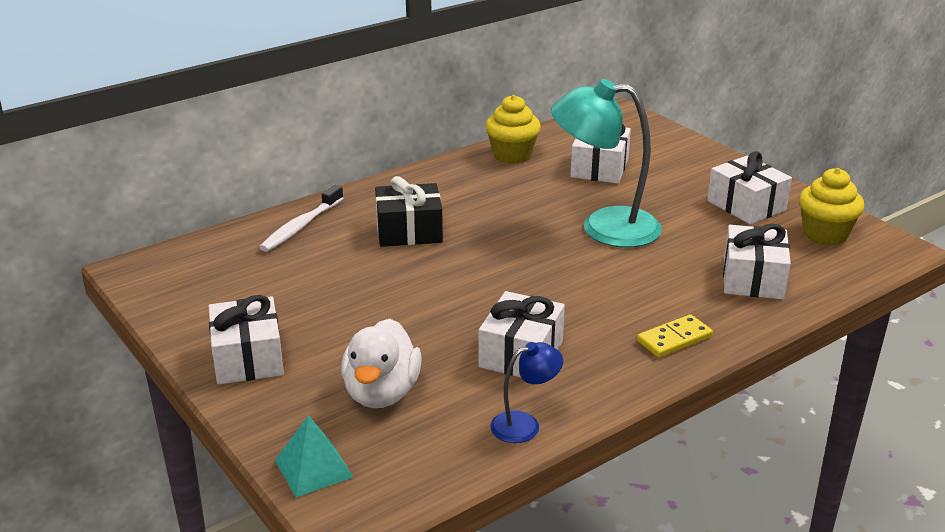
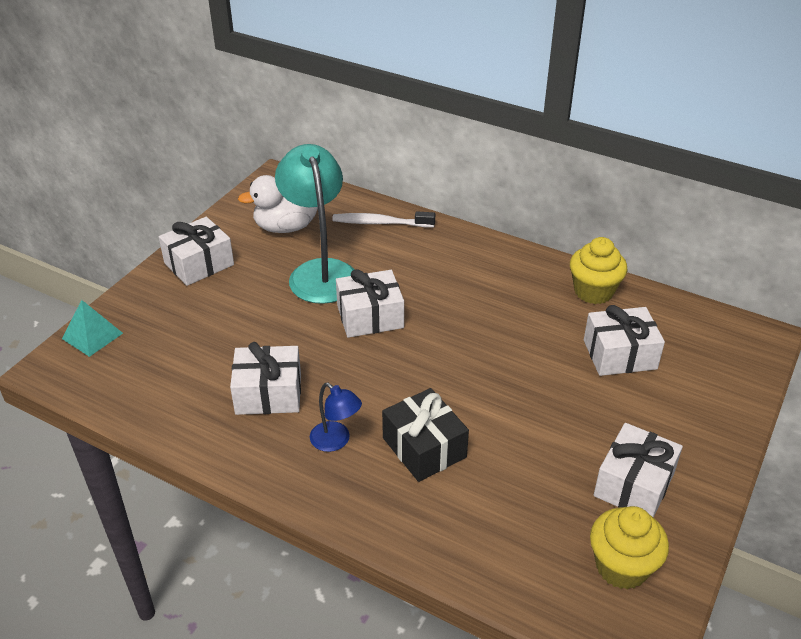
camera: 65 degrees right, 10 degrees up
white duck [341,319,422,408] -> white duck moved to [238,175,318,233]
black gift [375,176,443,247] -> black gift moved to [382,388,469,482]
blue lamp [490,342,563,443] -> blue lamp moved to [310,383,362,452]
turquoise lamp [551,79,662,248] -> turquoise lamp moved to [275,144,355,304]
yellow domino [637,314,713,358] -> none
white gift [723,224,791,300] -> white gift moved to [336,269,404,338]

